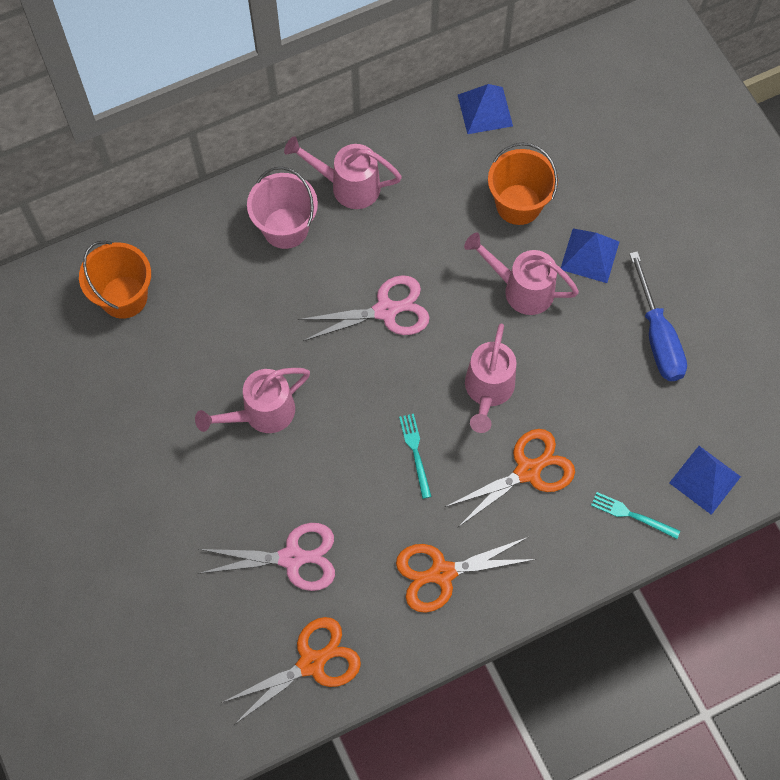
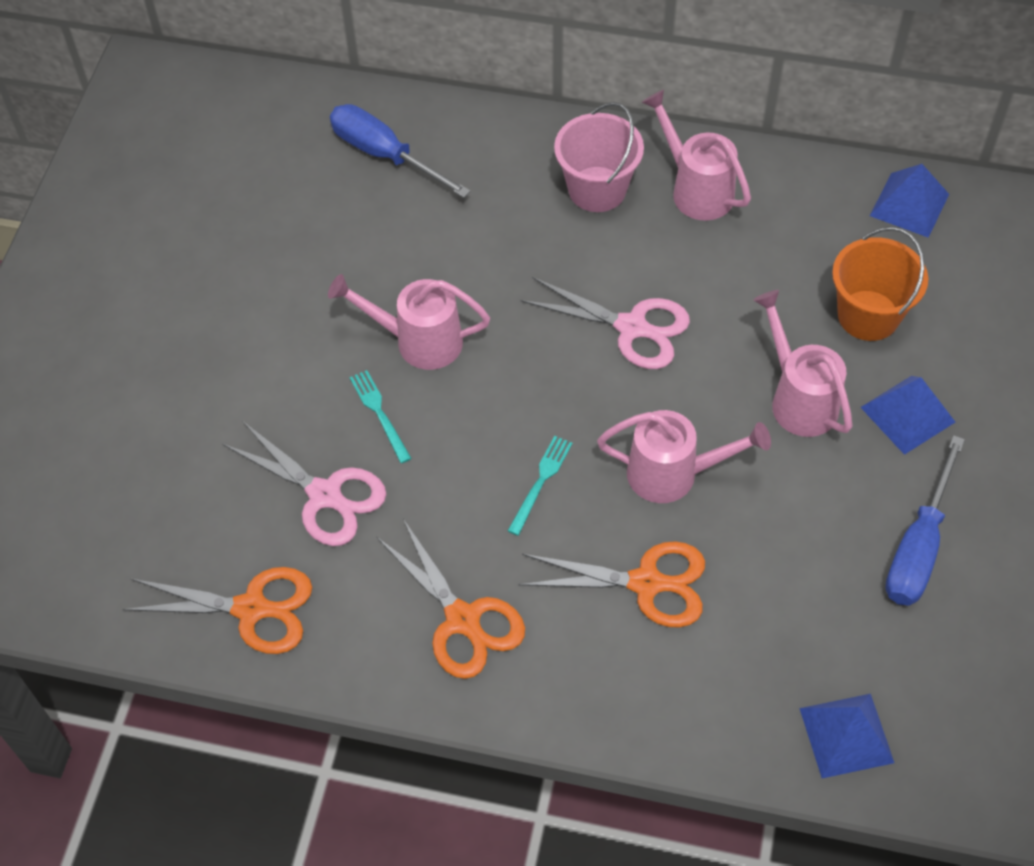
camera: 40 degrees right, 10 degrees down
orange bucket [79,241,151,319] -> blue screwdriver [330,104,471,198]
orange scissors [396,537,537,613] -> orange scissors turned 150 degrees counterclockwise [377,519,525,679]
pink watering can [465,324,516,433] -> pink watering can turned 135 degrees counterclockwise [597,410,771,503]
turquoise fork [591,492,680,539] -> turquoise fork moved to [349,370,412,463]

